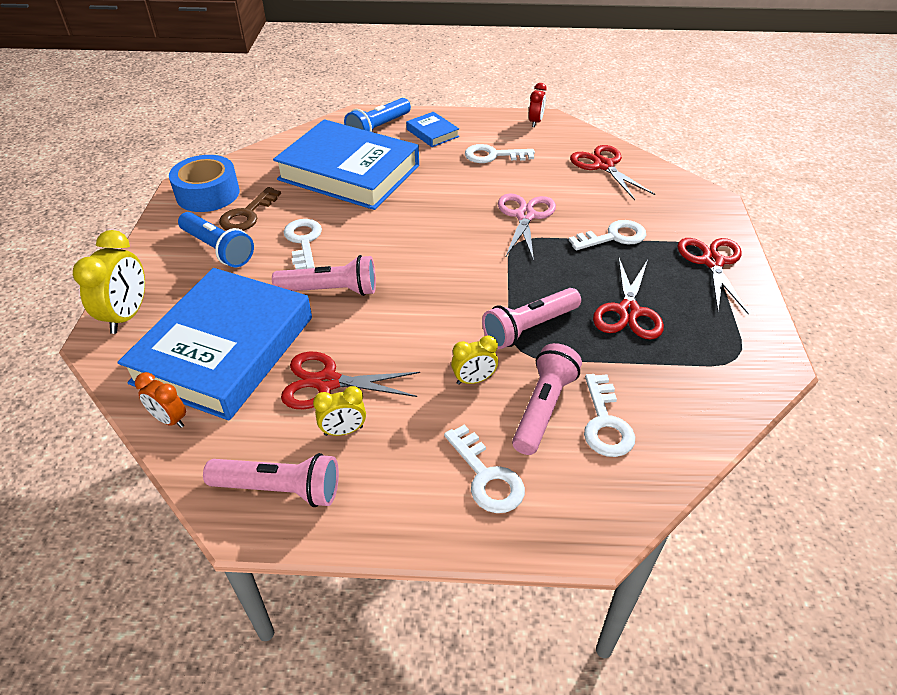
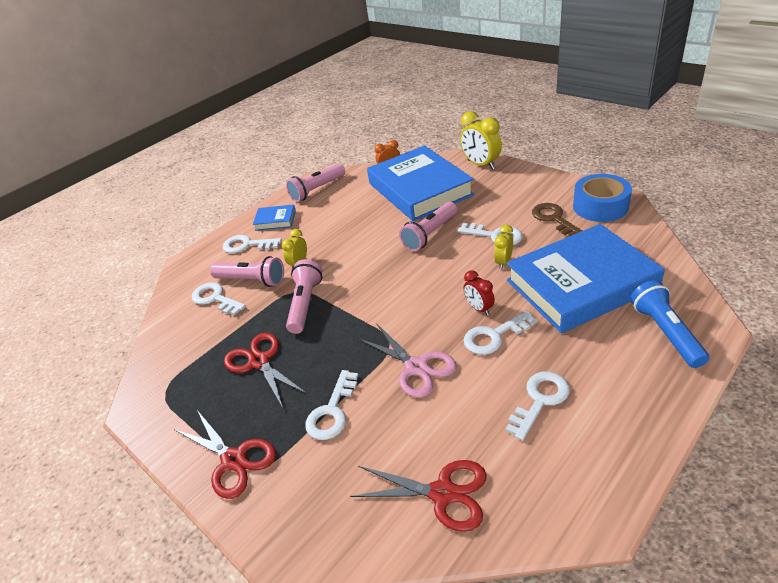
camera: 135 degrees right, 5 degrees down
blue flashlight [178,212,254,267] -> none
red scissors [281,352,420,409] -> none
yellow clock [313,386,366,436] -> yellow clock moved to [494,225,513,270]
blue book [406,112,459,147] -> blue book moved to [253,204,296,231]
pink flashlight [512,343,582,455] -> pink flashlight turned 45 degrees counterclockwise [210,256,284,287]
red clock [529,83,547,127] -> red clock moved to [464,270,495,315]
none -> white key [464,311,537,355]

